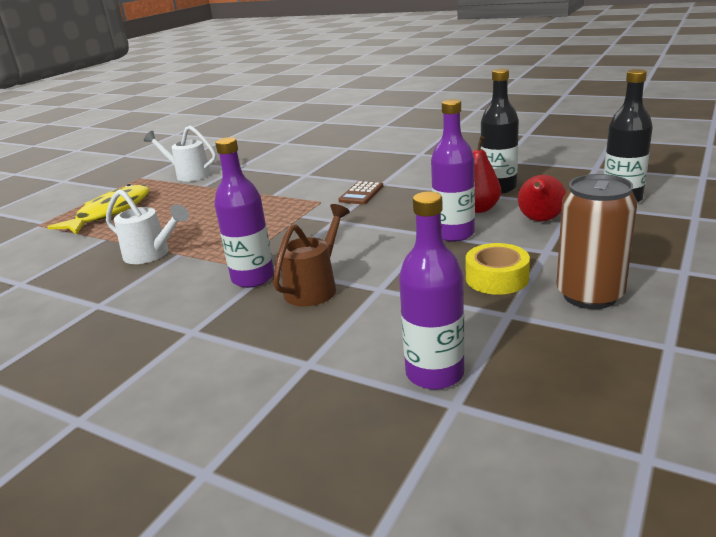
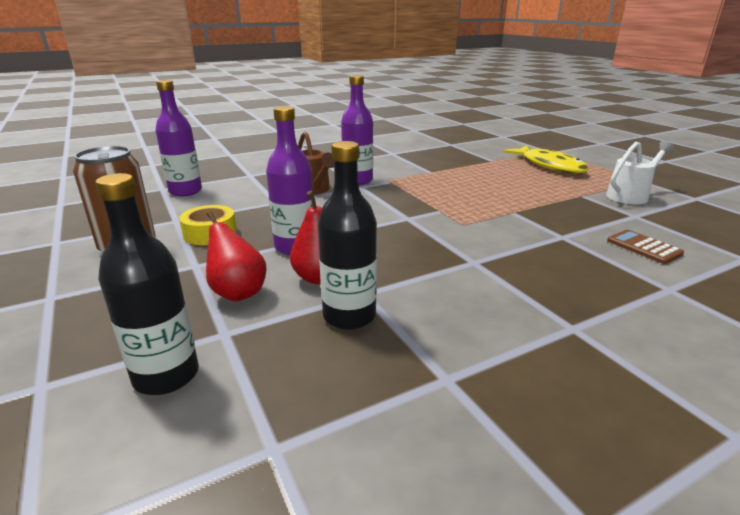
camera: 120 degrees right, 0 degrees up
white watering can [106,189,189,264] -> none
brown calculator [338,181,383,204] -> brown calculator moved to [607,230,684,264]

